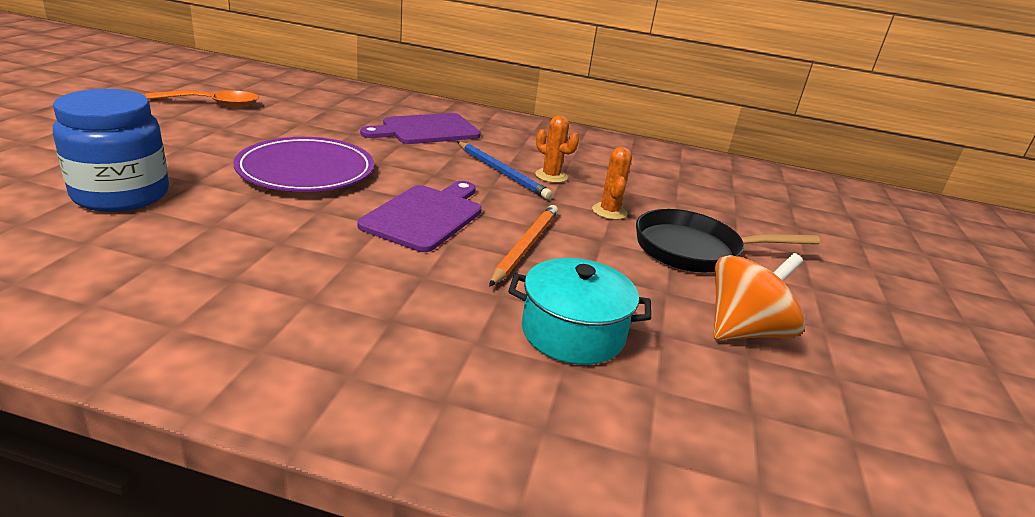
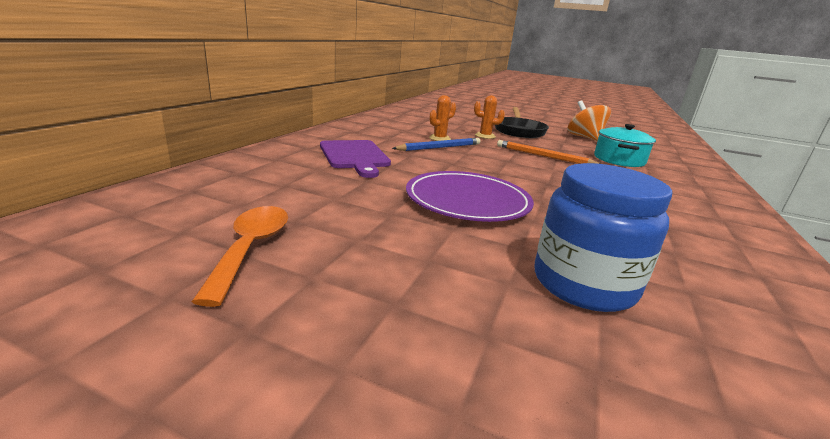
camera: 80 degrees left, 5 degrees down
purple cutting board [357,181,482,252] -> none

